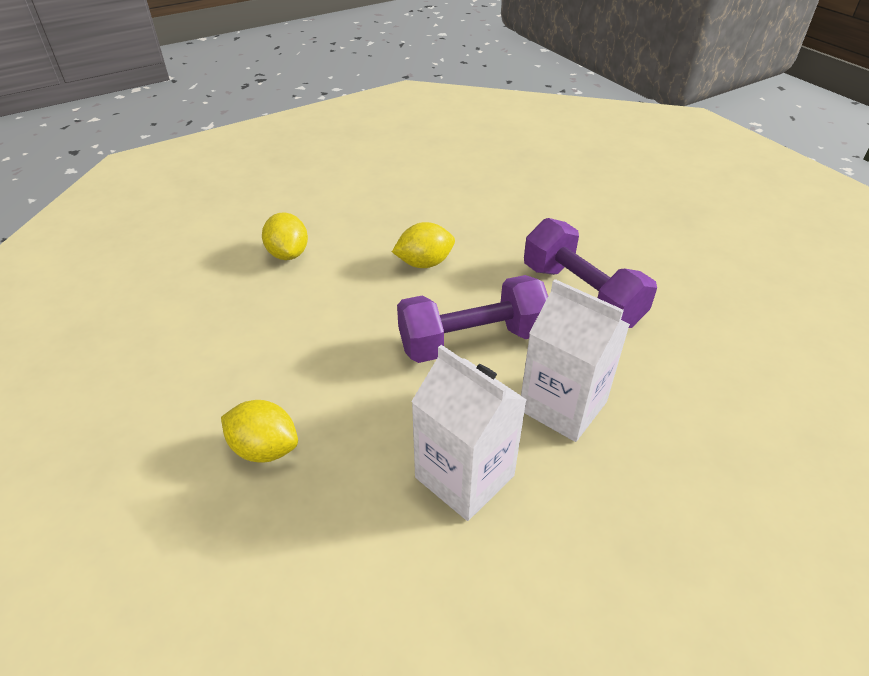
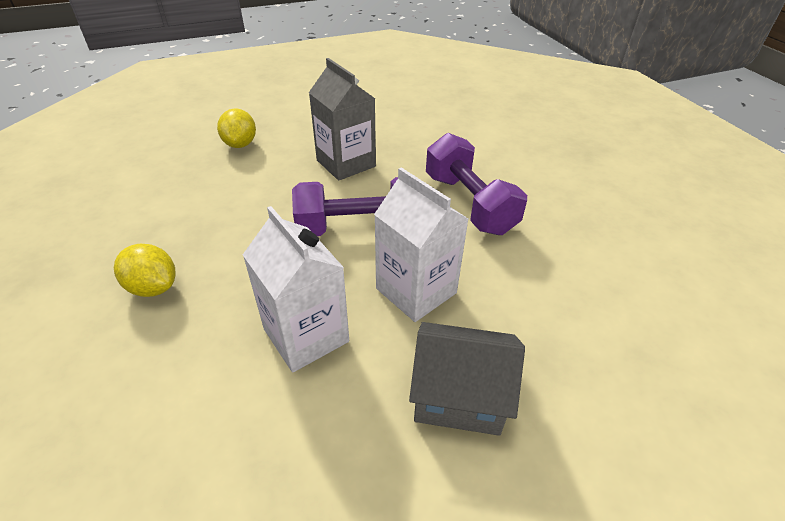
camera: 10 degrees right, 0 degrees up
yellow lemon [392,222,455,268] -> grey carton [309,58,376,180]
none -> grey house [409,322,525,436]

